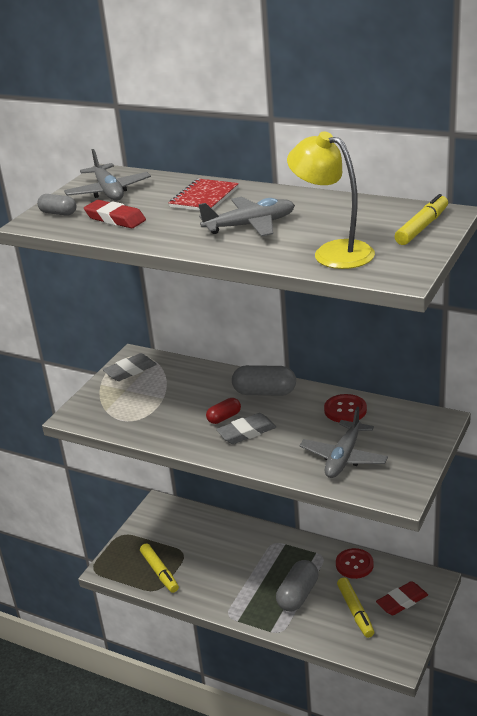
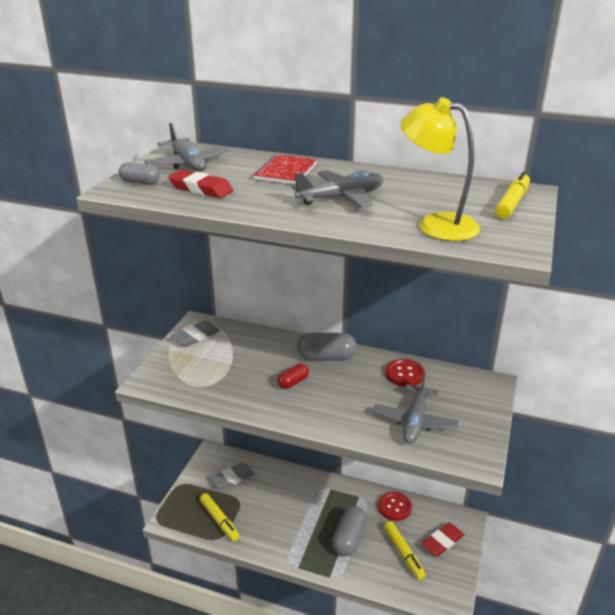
camera: 10 degrees left, 0 degrees up
grey eraser [216,413,276,444] -> grey eraser moved to [210,463,254,490]

